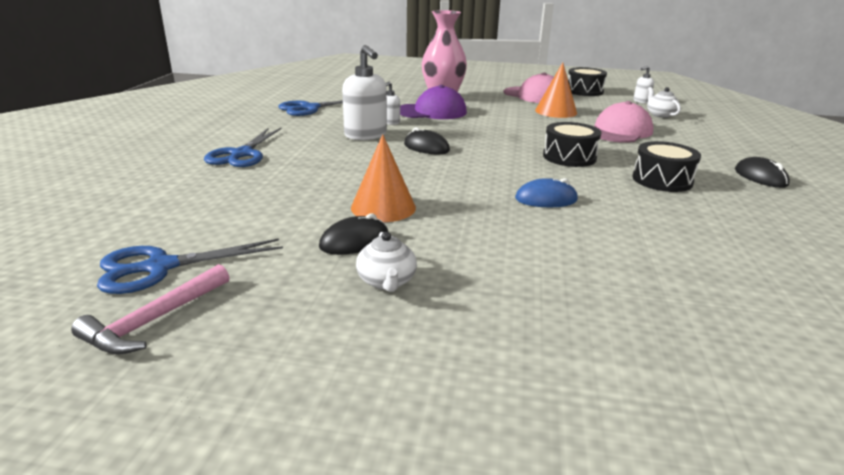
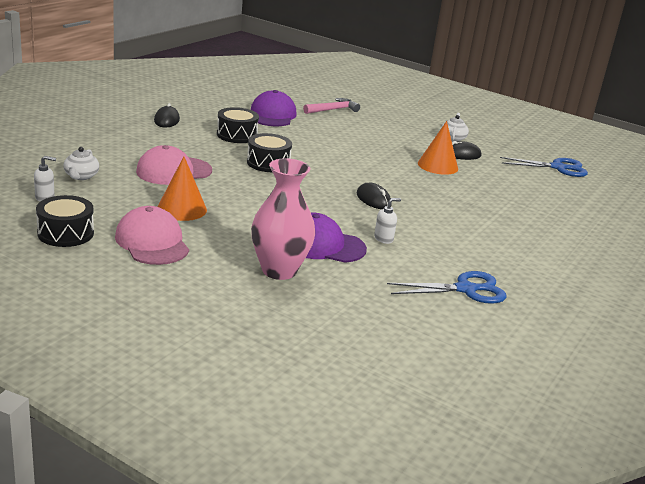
camera: 160 degrees left, 0 degrees up
pink hammer [71,264,229,355] -> pink hammer moved to [303,98,360,114]
blue scissors [204,128,281,167] -> none
white soap dispenser [342,45,387,140] -> none
blue mouse [515,178,578,207] -> none
none -> purple cap [251,90,297,126]

